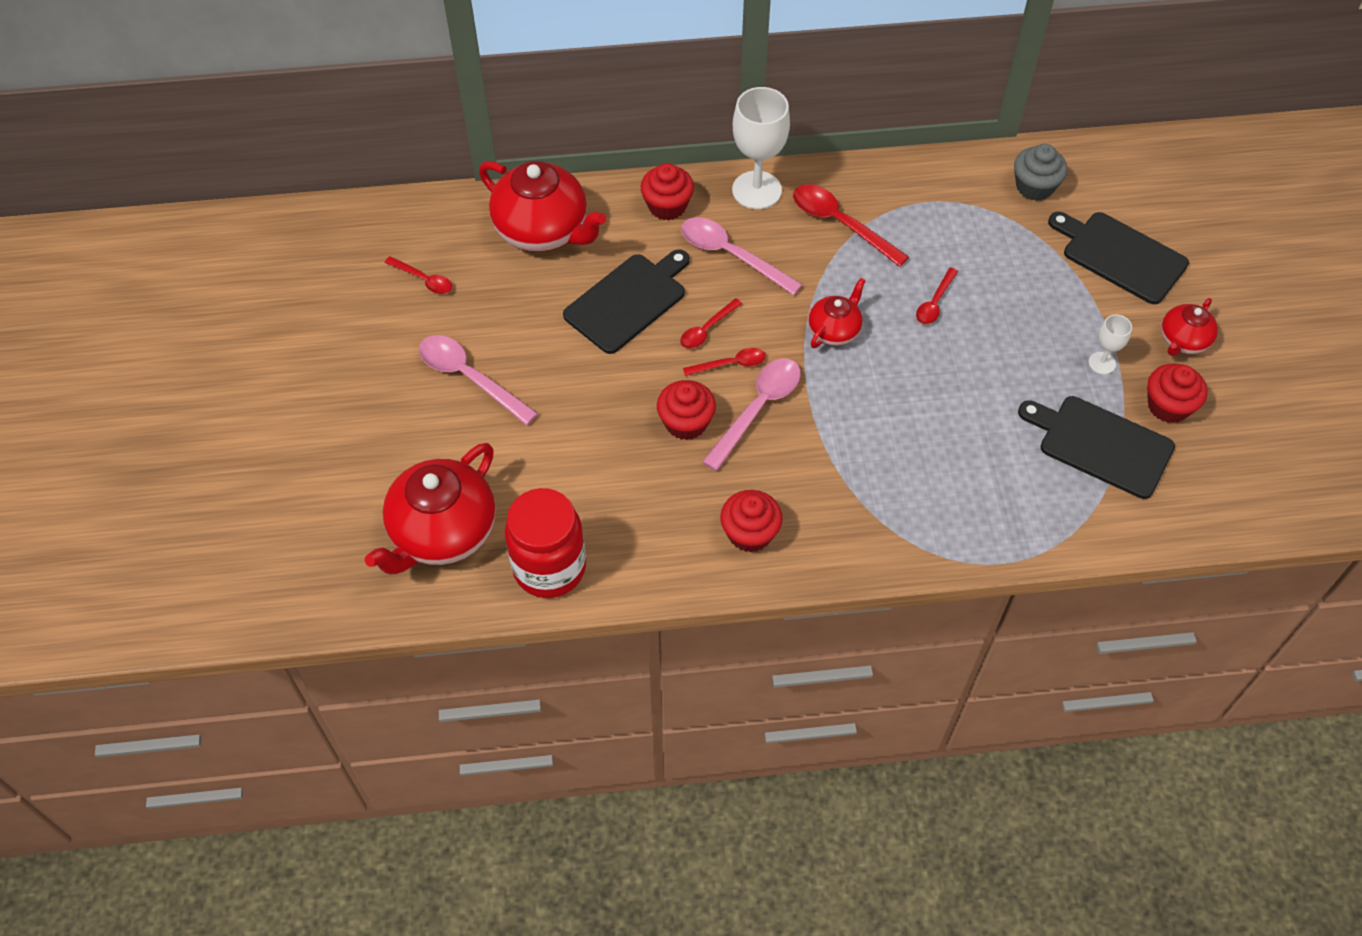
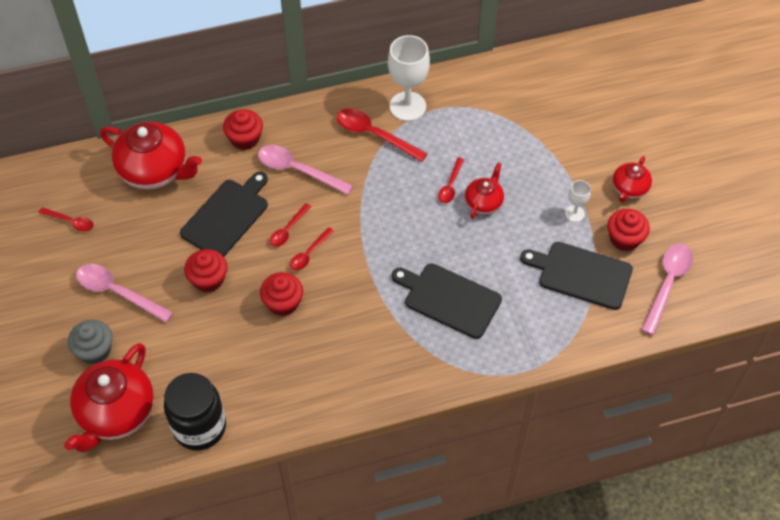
camera: 10 degrees left, 0 degrees up
red jar [505,488,586,598] -> black jar [164,373,226,451]
red spoon [683,348,766,376] -> red spoon turned 150 degrees clockwise [290,228,334,271]
pink spoon [702,359,801,471] -> pink spoon moved to [642,243,693,335]
red cupcake [720,490,783,553] -> red cupcake moved to [184,249,227,292]
white goblet [732,87,790,209] -> white goblet moved to [388,35,430,121]
red teapot [808,278,866,348] -> red teapot moved to [465,163,504,219]
grey cupcake [1014,144,1068,201] -> grey cupcake moved to [68,320,113,364]
black cutting board [1048,212,1189,304] -> black cutting board moved to [392,263,502,339]

